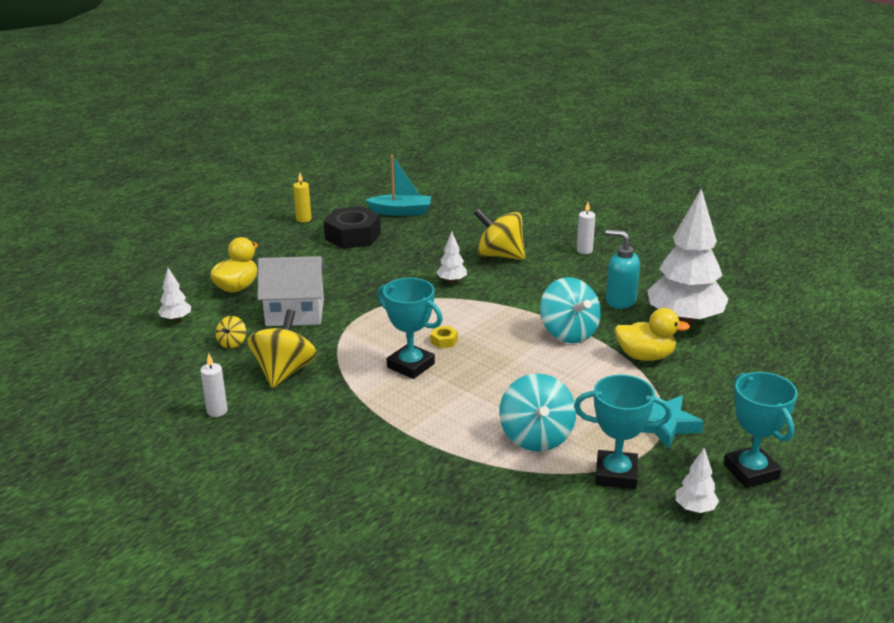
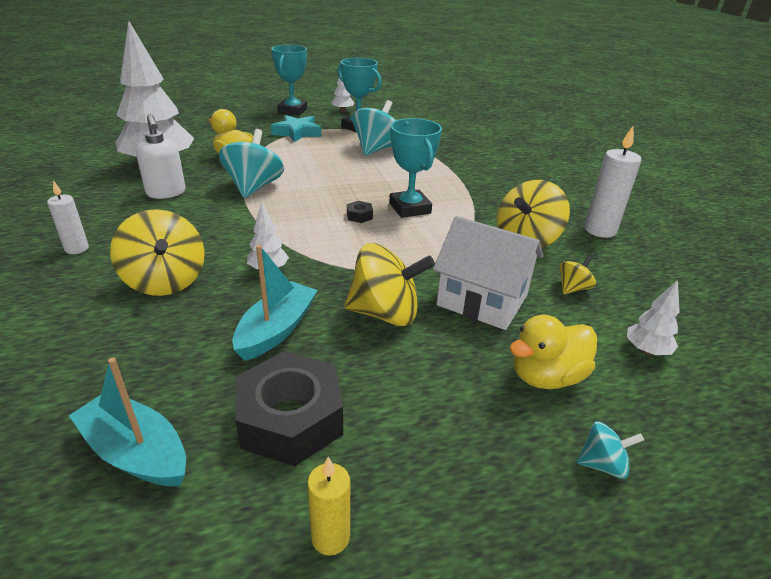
camera: 150 degrees left, 5 degrees up
white candle [200,353,228,417] -> white candle [584,126,641,238], size x1.65
yellow nut [430,326,458,348] -> black nut [347,201,373,223]
turquoise soap dispenser [606,230,640,309] -> white soap dispenser [136,114,186,199]
none -> turquoise boat [232,245,318,361]
none -> yellow spinning top [344,243,435,326]
none -> turquoise spinning top [577,421,644,479]

